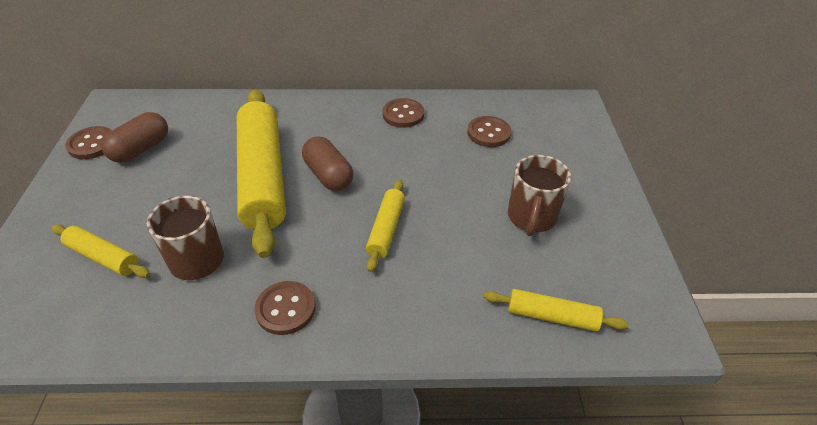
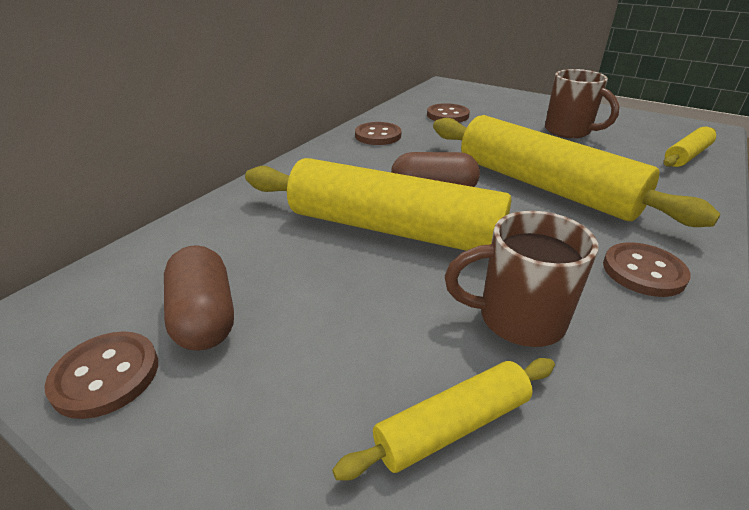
camera: 55 degrees left, 10 degrees down
yellow rolling pin [366,179,405,272] -> yellow rolling pin [433,115,721,227], size x2.12

